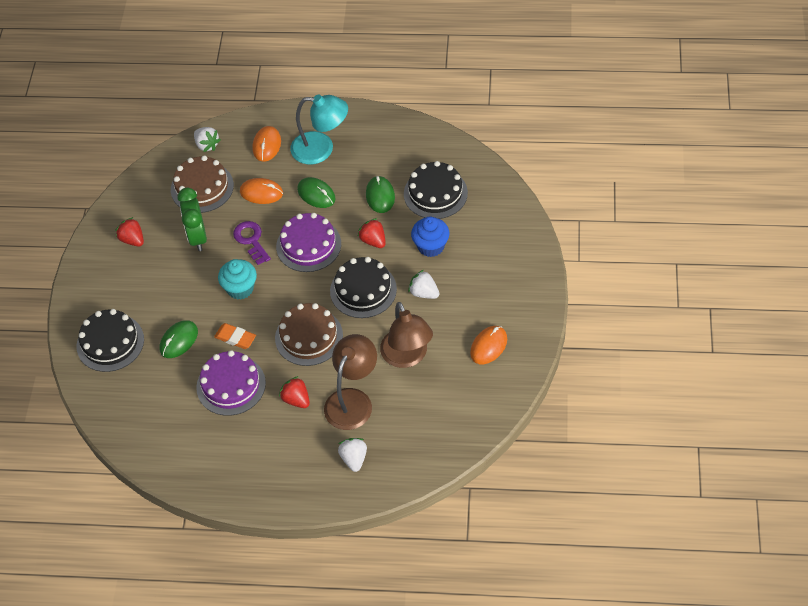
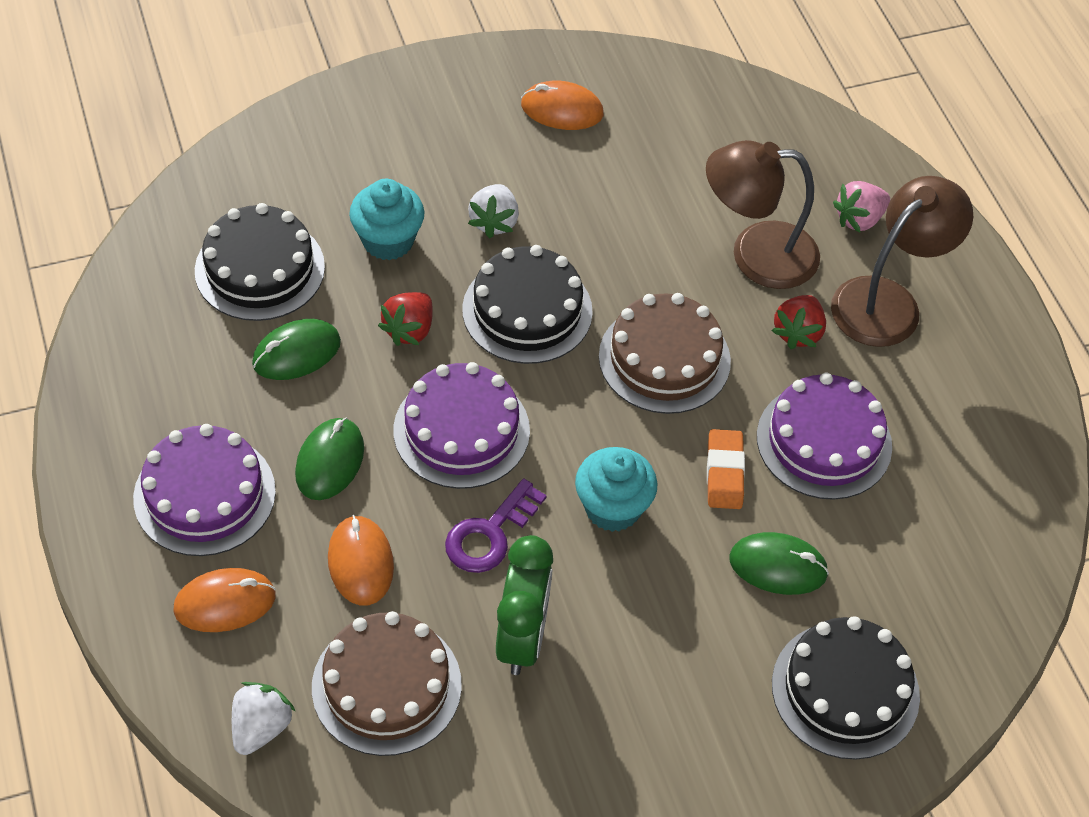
camera: 120 degrees left, 0 degrees up
red strawberry [115,217,144,247] -> none
green clock [178,188,207,251] -> green clock turned 45 degrees counterclockwise [496,535,553,675]
turquoise lamp [290,94,348,164] -> purple cake [133,424,276,556]
white strawberry [338,438,367,472] -> pink strawberry [833,181,890,233]
brown lamp [380,302,433,368] -> brown lamp moved to [831,176,973,347]
blue cupcake [411,217,449,257] -> turquoise cupcake [349,179,425,261]

